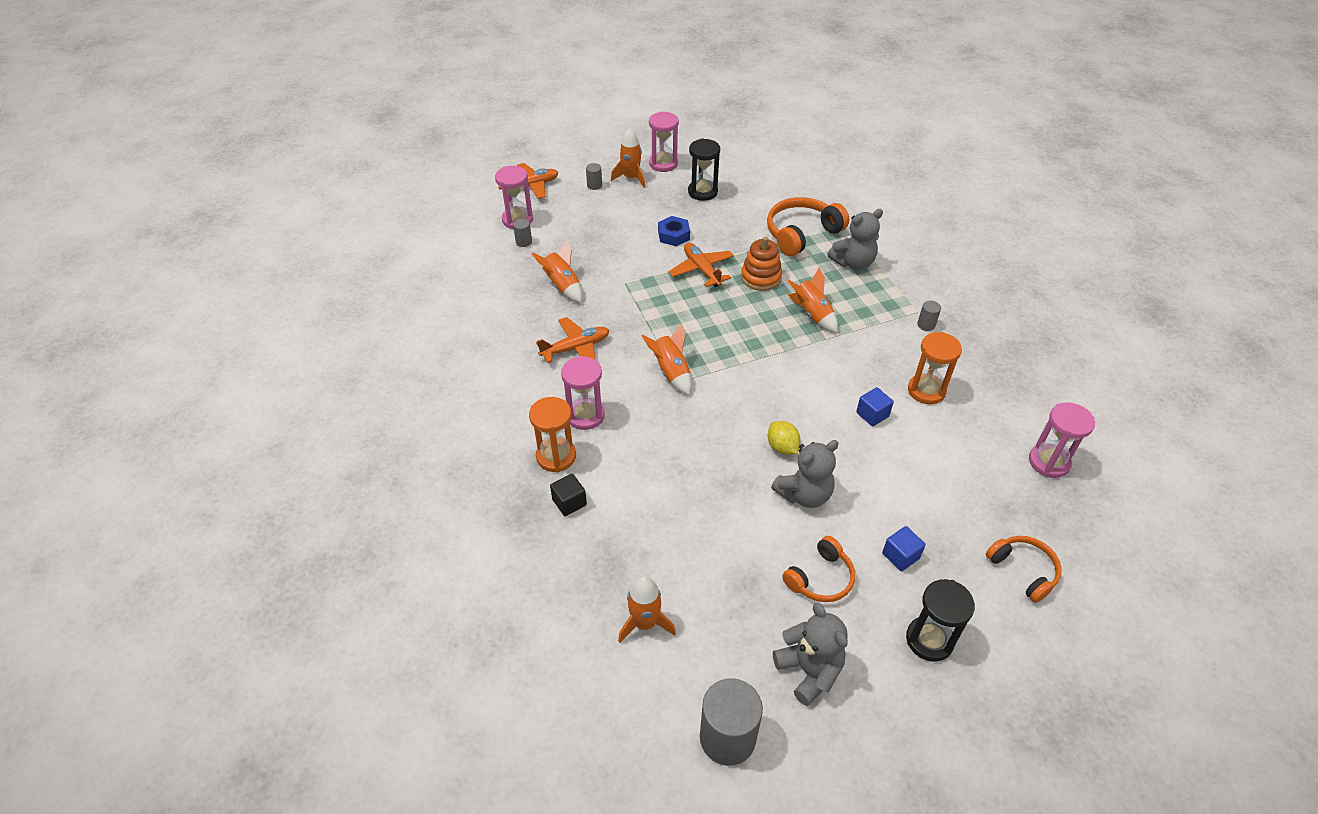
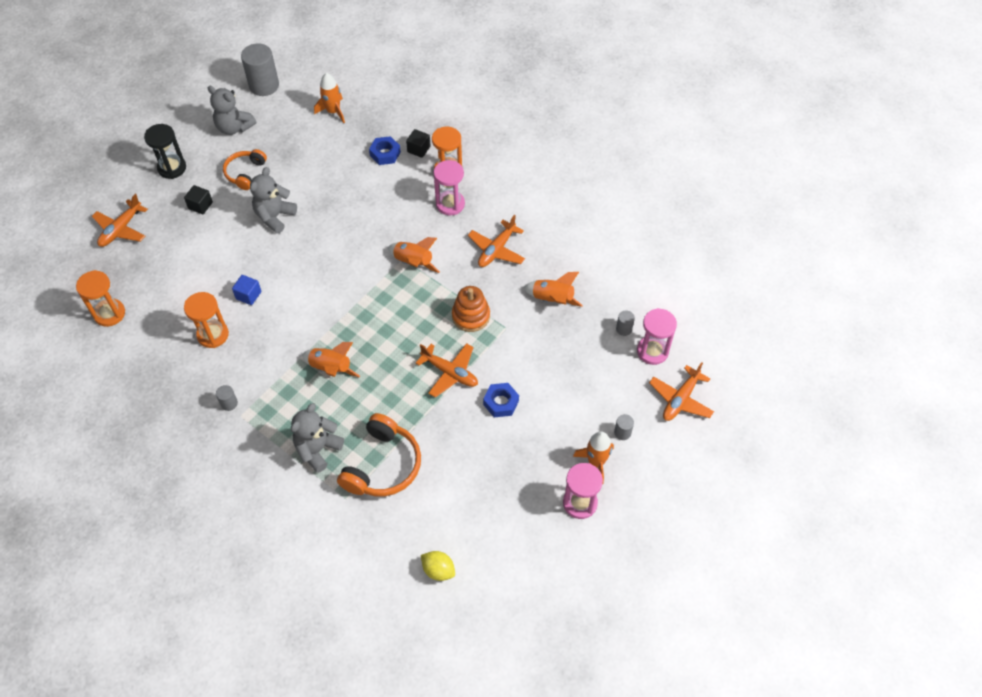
camera: 150 degrees right, 10 degrees up
black hourglass [688,139,720,201] -> none
orange stacking toy [741,236,782,291] -> orange stacking toy moved to [452,286,490,332]
yellow lemon [768,421,801,455] -> yellow lemon moved to [421,551,455,581]
blue cube [882,526,926,571] -> black cube [184,185,213,214]
orange headphones [986,536,1062,603] -> orange plane [92,194,148,247]
pink hourglass [1029,402,1095,478] -> orange hourglass [76,270,125,327]
none -> blue nut [369,136,401,165]

